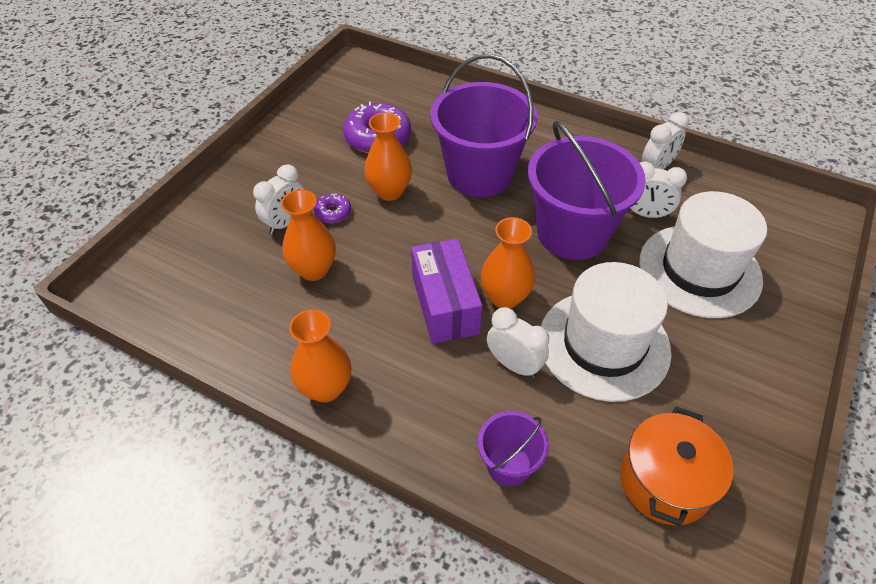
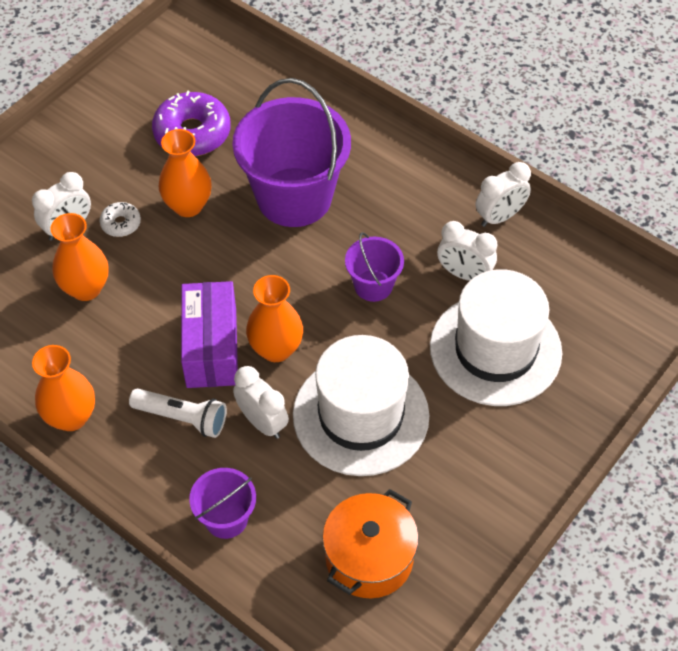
camera: 10 degrees right, 5 degrees up
purple donut [314,194,351,223] -> white donut [100,202,141,237]
purple bucket [528,121,646,260] -> purple bucket [345,232,404,302], size x0.49
none -> white flashlight [129,388,227,438]

